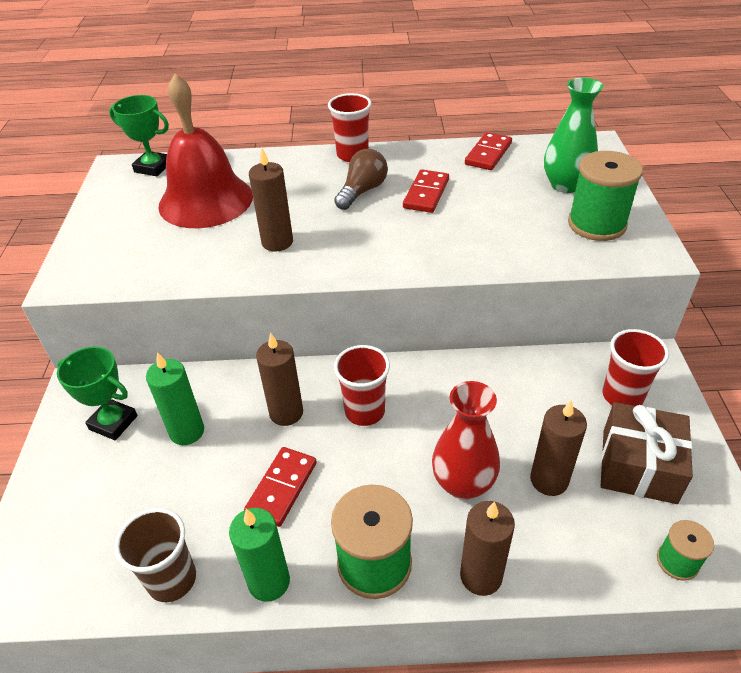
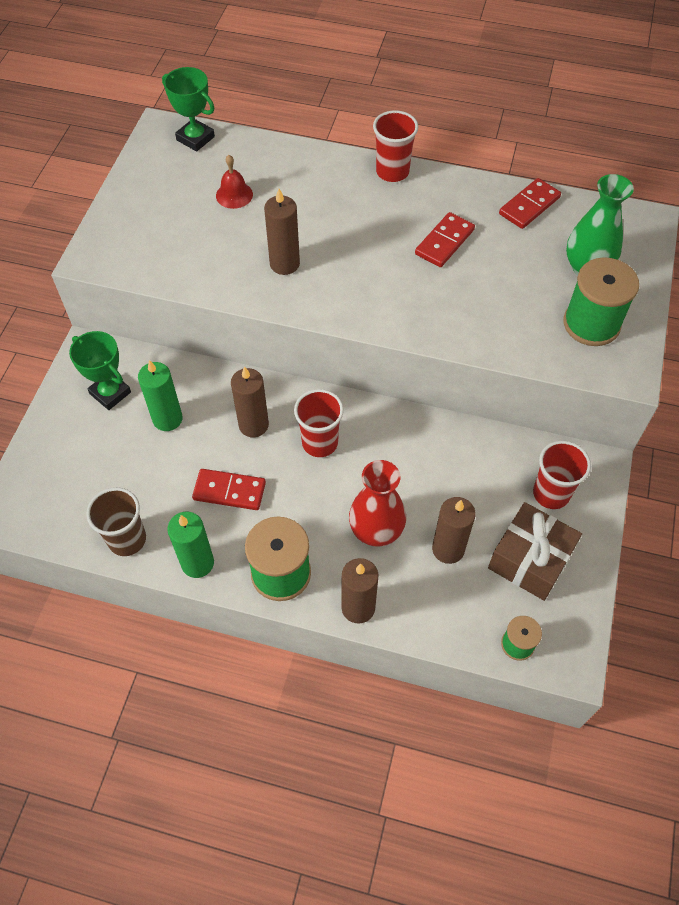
camera: 15 degrees right, 15 degrees up
red bell [158,74,253,228] -> red bell [216,155,253,209], size x0.40
red domino [244,447,317,527] -> red domino turned 60 degrees clockwise [192,469,266,510]
brown light bulb [334,149,388,210] -> none

